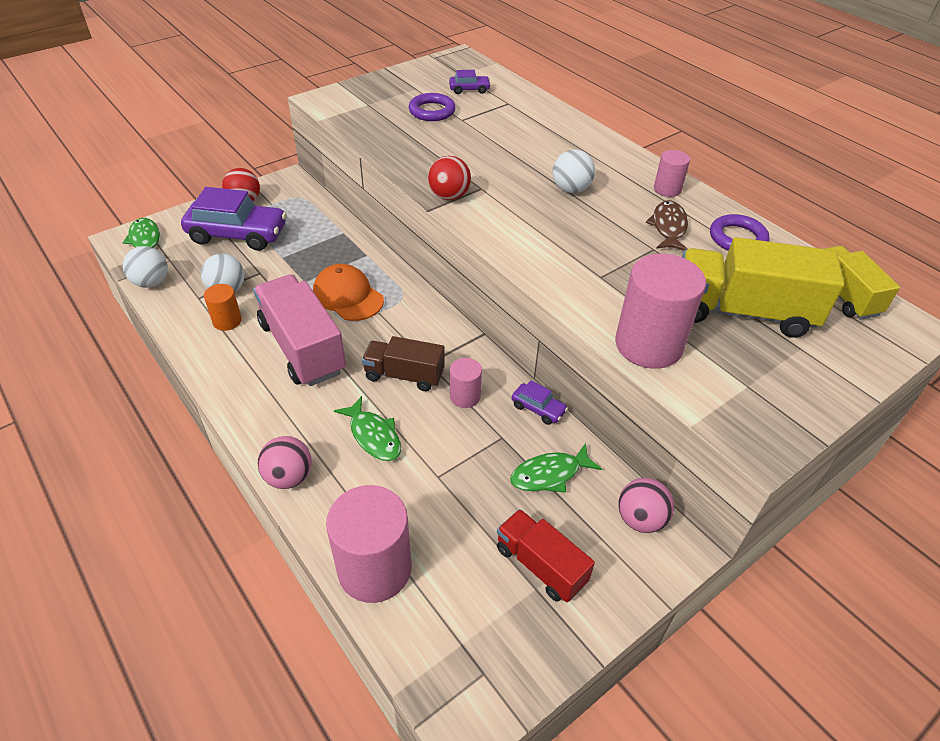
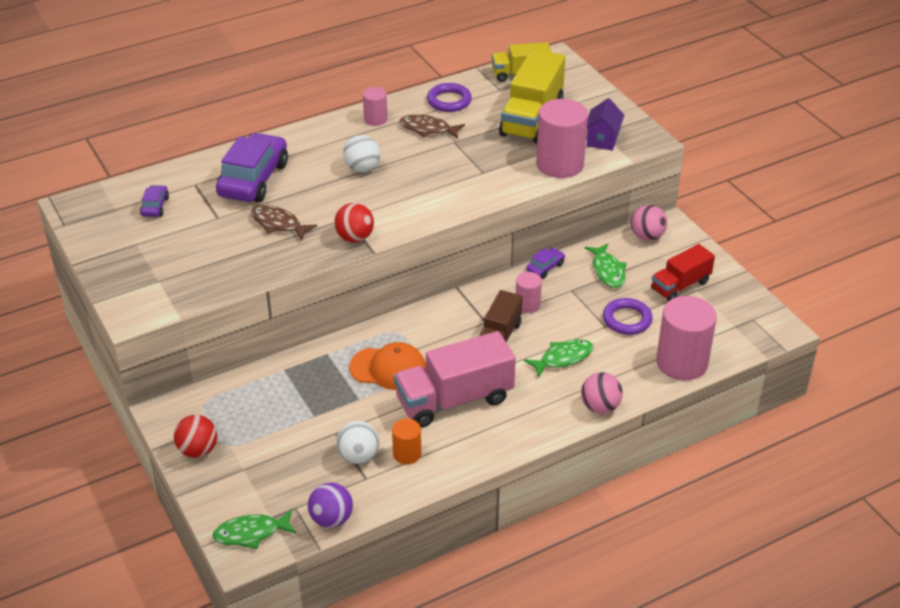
camera: 80 degrees left, 5 degrees down
white ball [123,246,168,288] -> purple ball [308,483,353,528]
purple car [181,187,287,251] -> purple car moved to [216,133,288,202]
orange cap [313,264,384,321] -> orange cap turned 135 degrees counterclockwise [349,342,426,390]
purple ring [409,93,456,121] -> purple ring moved to [603,298,653,335]
none -> brown fish [251,205,317,241]
none -> purple house [587,98,624,151]

